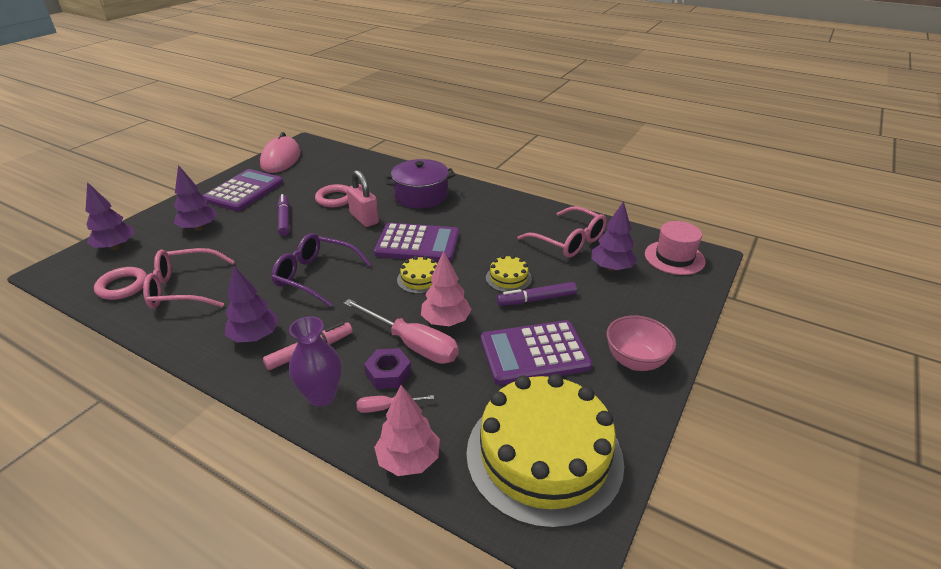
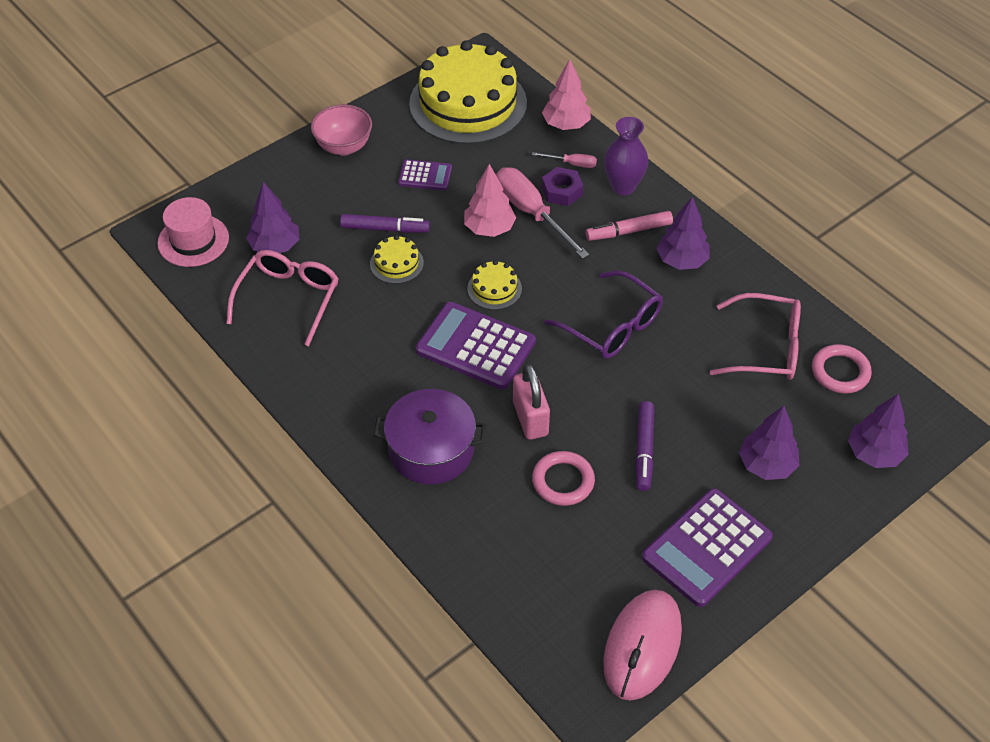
camera: 160 degrees left, 15 degrees up
purple calculator [481,320,592,385] -> purple calculator [398,159,452,190], size x0.53
pink glasses [518,206,607,258] -> pink glasses turned 45 degrees clockwise [226,250,339,346]

